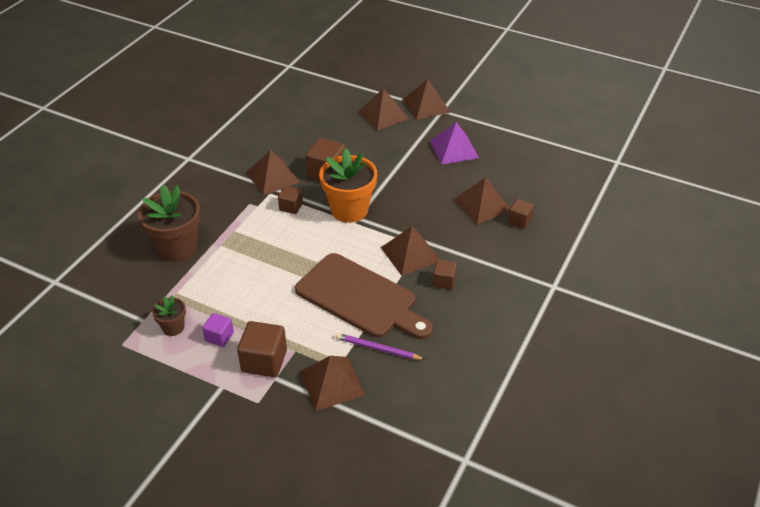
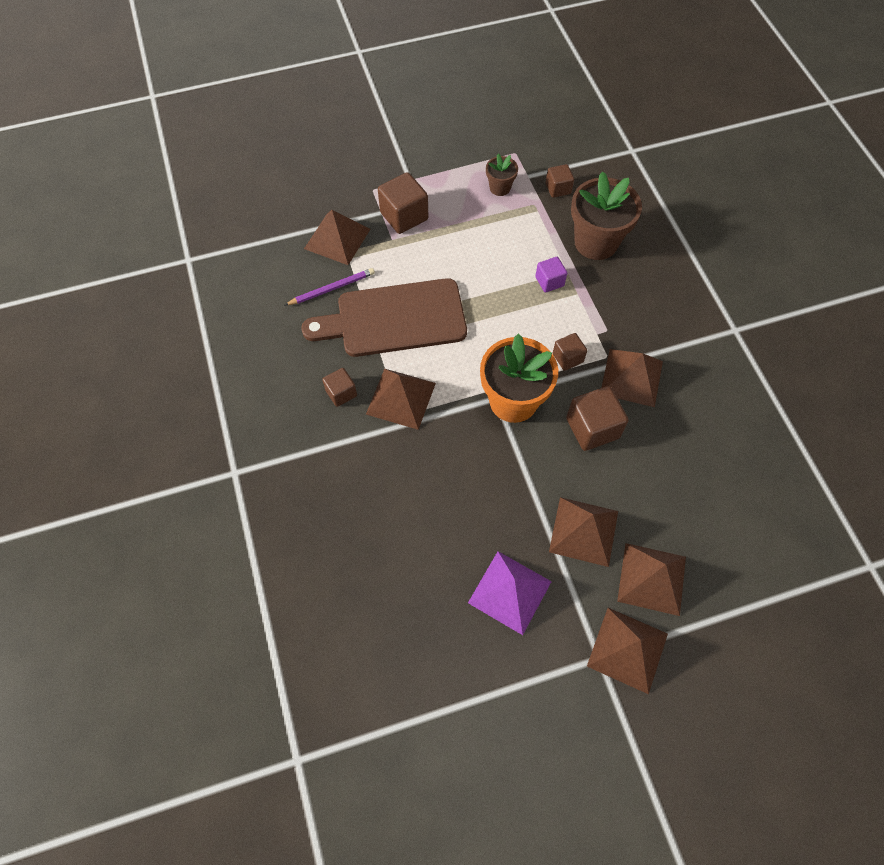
camera: 135 degrees right, 20 degrees up
purple cube [202,313,234,347] -> purple cube moved to [535,257,567,293]
brown pyramid [453,177,510,224] -> brown pyramid moved to [549,497,618,567]
brown cube [508,199,534,228] -> brown cube moved to [546,164,574,198]

